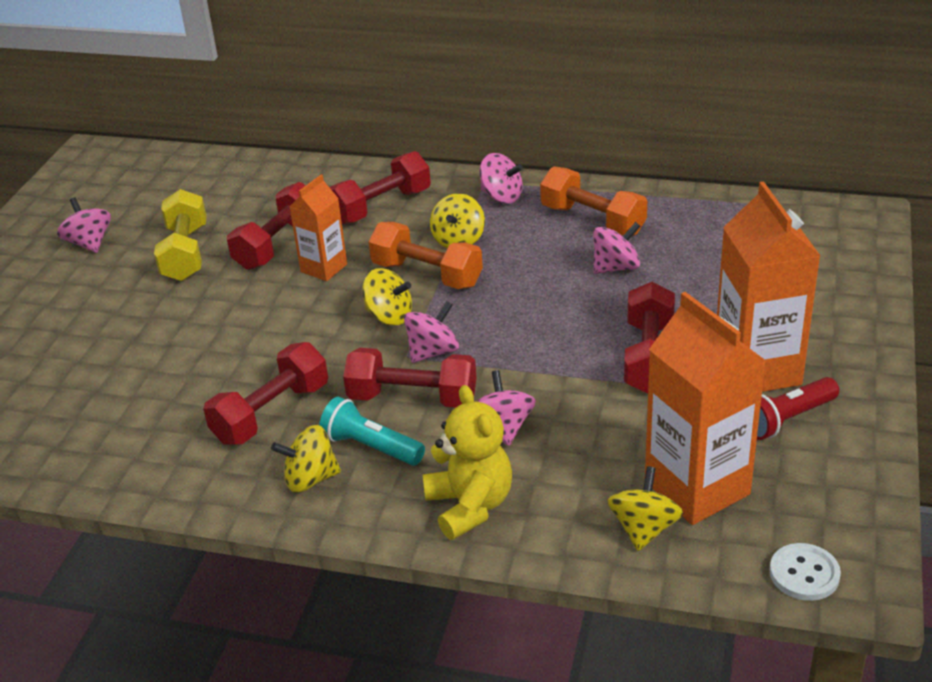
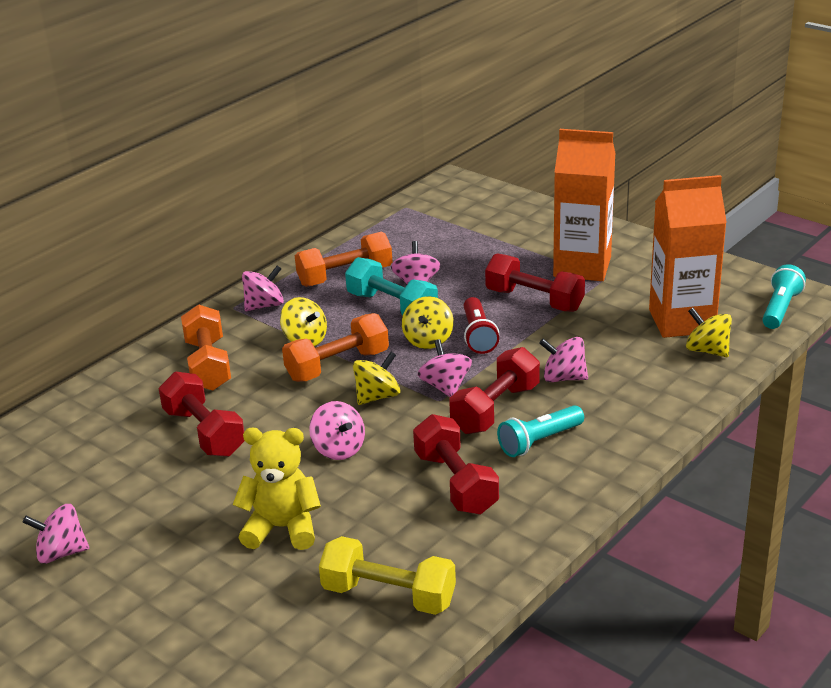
camera: 65 degrees left, 5 degrees down
yellow dumbbell [154,189,207,281] -> yellow dumbbell moved to [319,536,456,615]
yellow spinning top [271,425,341,493] -> yellow spinning top moved to [402,296,453,349]
orange carton [289,174,347,281] -> none
red dumbbell [329,151,431,224] -> orange dumbbell [181,304,231,391]
yellow teddy bear [423,385,512,540] -> yellow teddy bear moved to [233,428,321,550]
red flashlight [757,377,839,440] -> red flashlight moved to [464,297,499,354]
white button [770,543,841,601] -> turquoise flashlight [762,264,806,329]
none -> pink spinning top [309,401,365,460]
none -> turquoise dumbbell [345,257,438,315]

